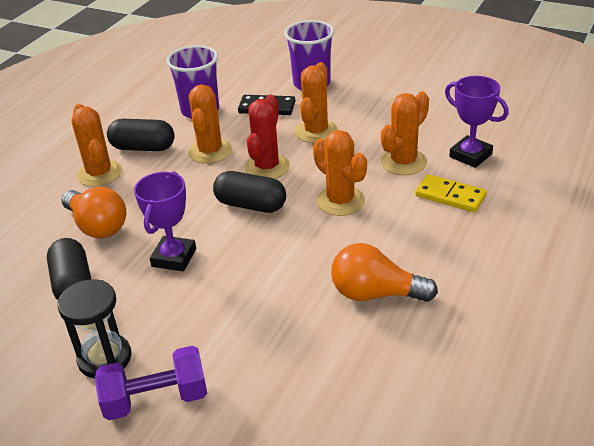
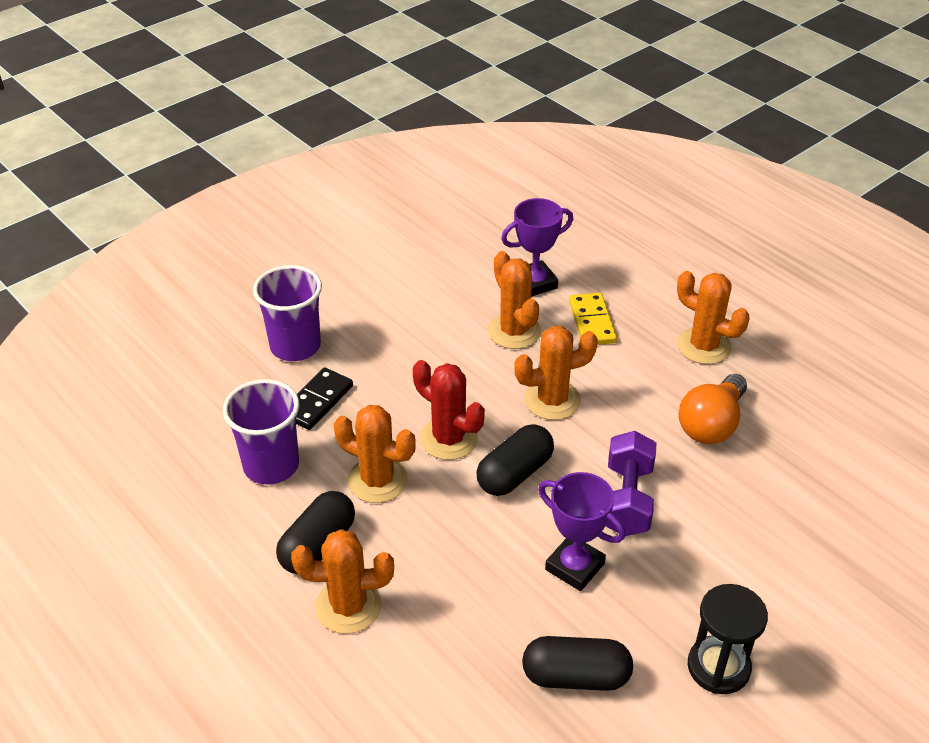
camera: 70 degrees left, 5 degrees up
orange light bulb [61,187,126,238] -> none
purple dumbbell [95,346,207,420] -> purple dumbbell moved to [606,431,656,536]
orange cactus [295,62,338,143] -> orange cactus moved to [677,271,750,364]
yellow domino [415,174,487,213] -> yellow domino turned 60 degrees counterclockwise [569,293,617,345]

